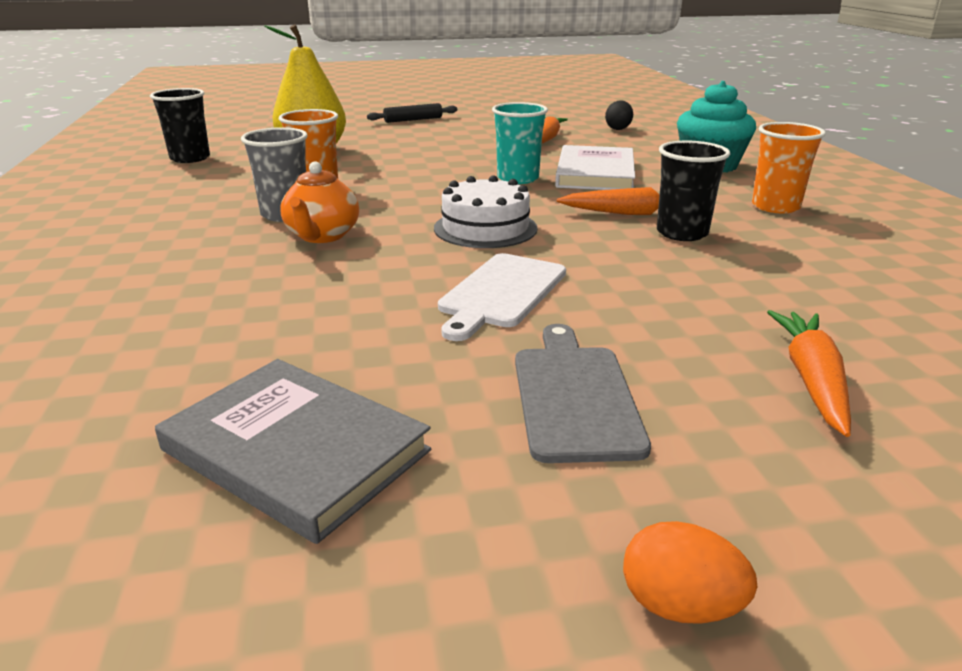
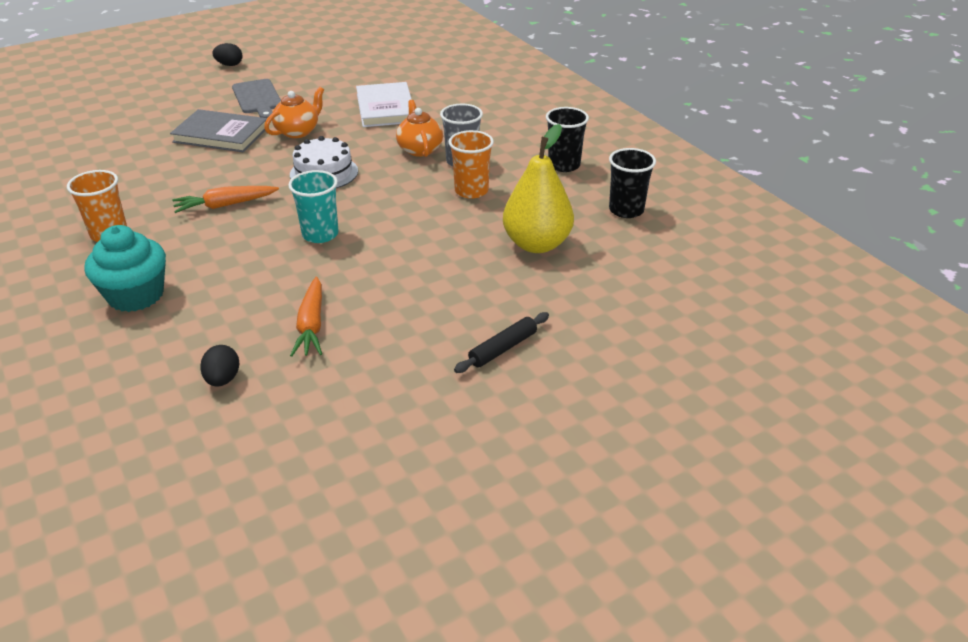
camera: 160 degrees right, 10 degrees up
grey book [155,359,431,544] -> grey book moved to [170,109,267,152]
white cutting board [438,253,566,341] -> orange teapot [264,87,324,138]
white book [555,145,635,190] -> white book moved to [356,82,412,127]
orange egg [623,521,758,624] -> black egg [212,43,242,66]
black cup [657,141,730,241] -> black cup moved to [546,107,589,172]
orange carrot [767,310,851,437] -> none

